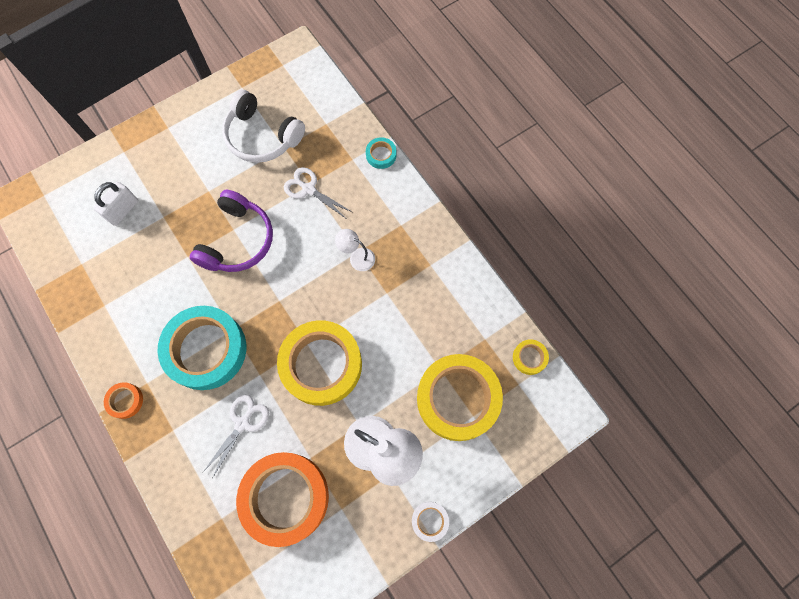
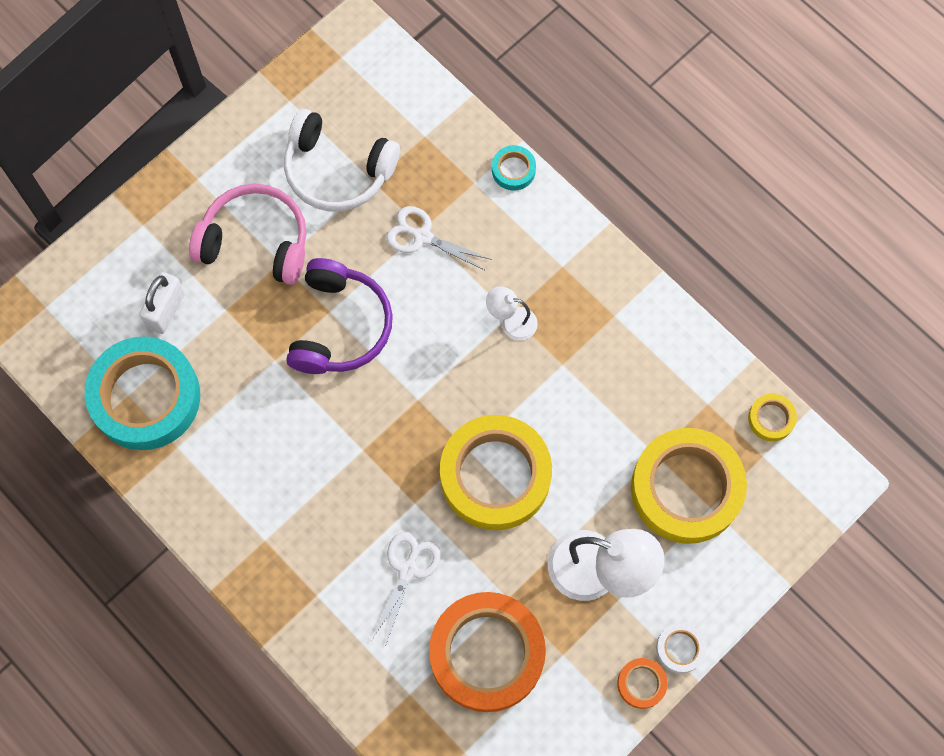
camera: 10 degrees left, 0 degrees up
orange tape [104,382,143,419] -> orange tape moved to [617,658,668,709]
turquoise tape [158,306,246,390] -> turquoise tape moved to [85,337,200,450]
none -> pink headphones [189,184,306,285]

